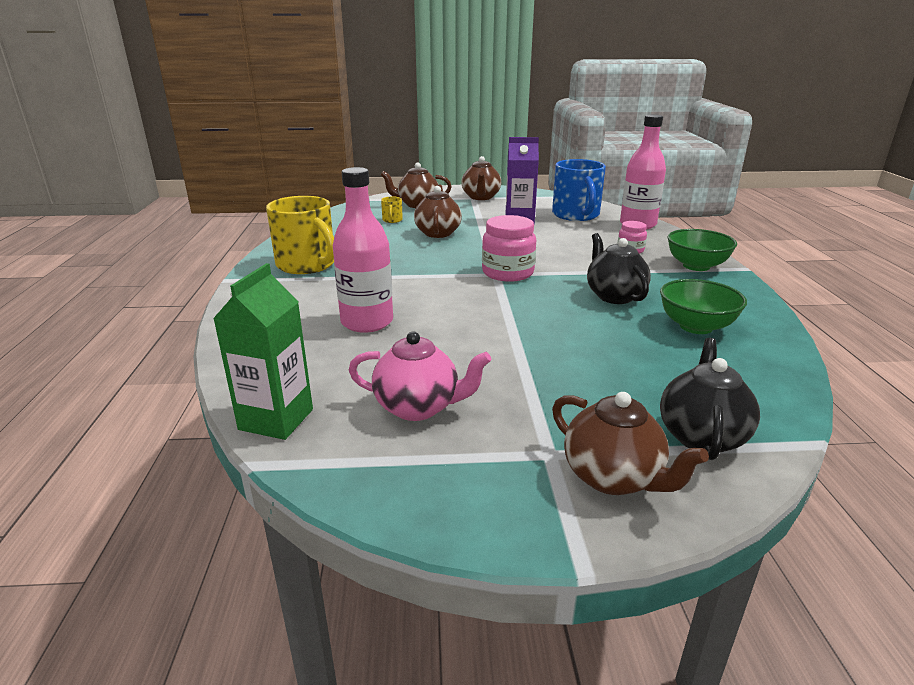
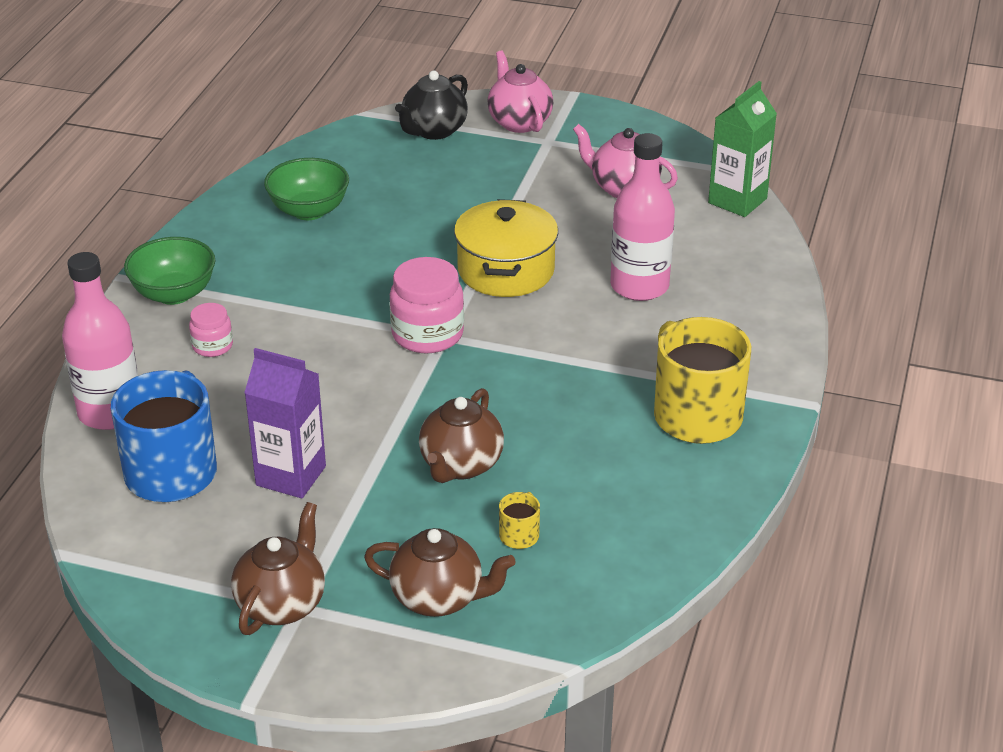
camera: 160 degrees left, 10 degrees up
brown teapot [552,392,709,495] -> pink teapot [488,50,553,133]
black teapot [587,233,651,304] -> none
none -> yellow pot [454,199,558,297]

